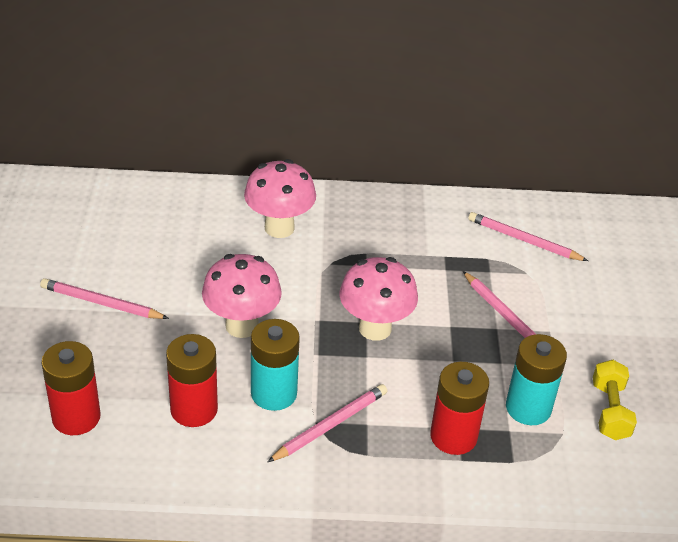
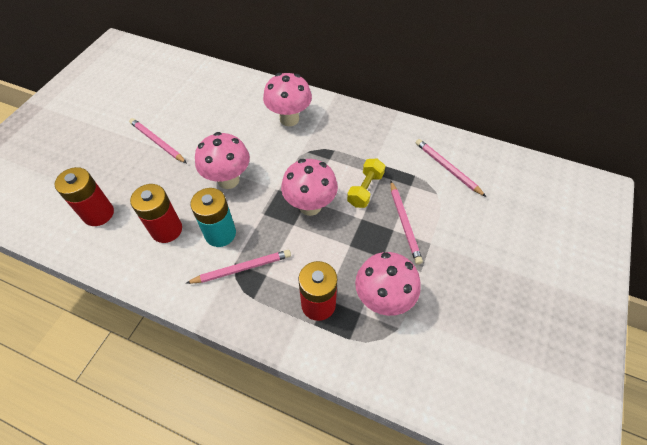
camera: 25 degrees right, 15 degrees up
turquoise battery [506,334,567,425] -> pink mushroom [355,252,421,316]
yellow dumbbell [593,360,637,440] -> yellow dumbbell moved to [347,159,385,208]

